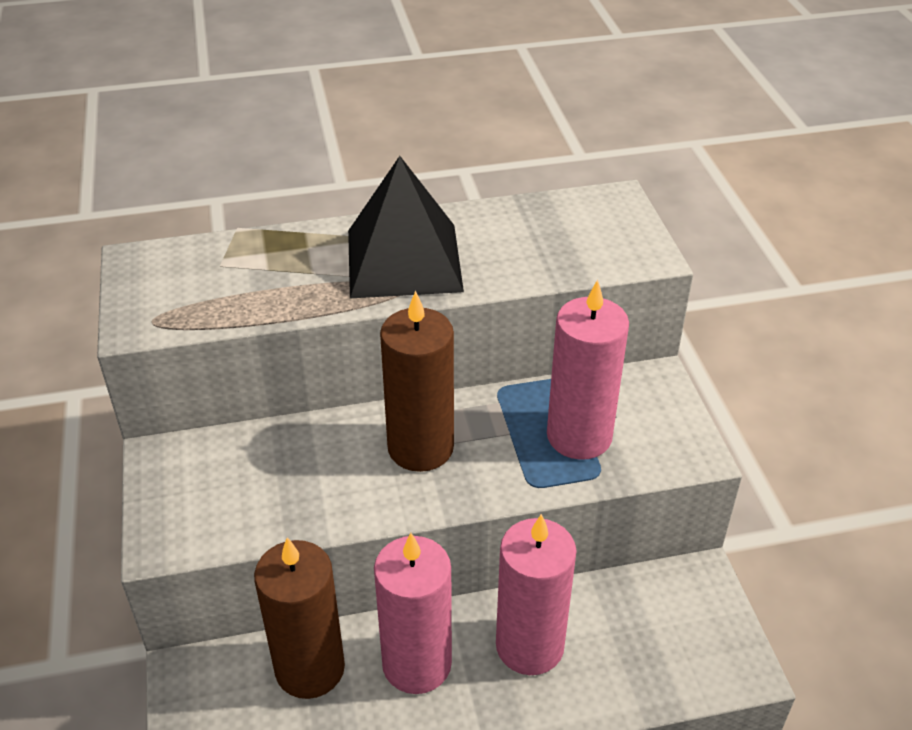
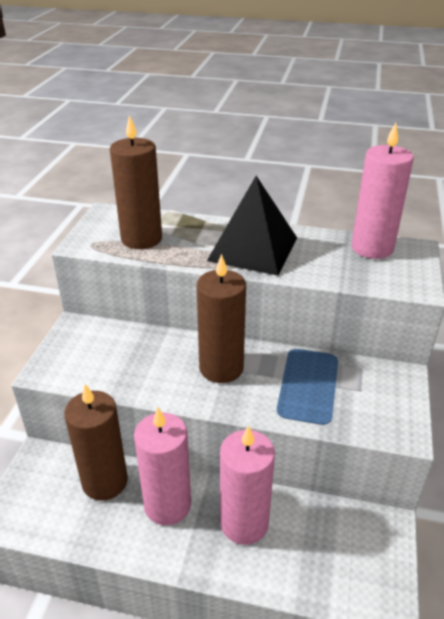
camera: 25 degrees right, 5 degrees down
pink candle [547,279,629,460] -> pink candle moved to [351,123,414,259]
none -> brown candle [110,115,162,249]

